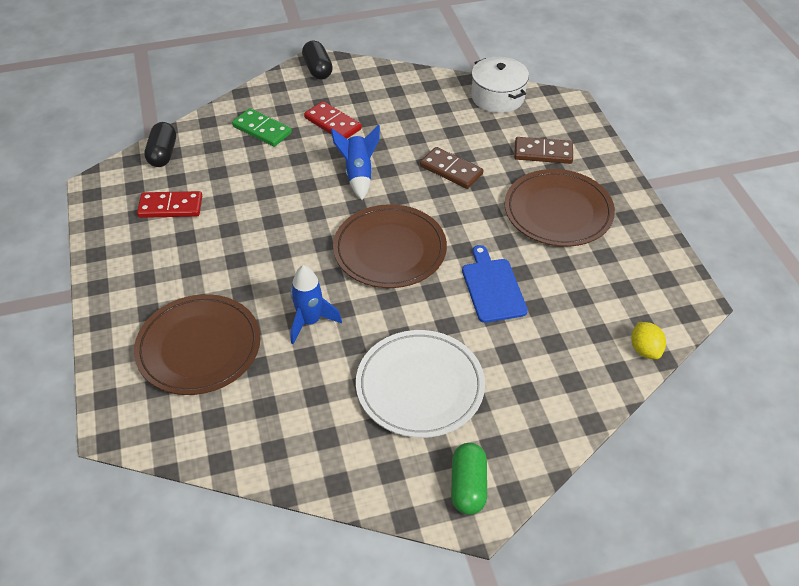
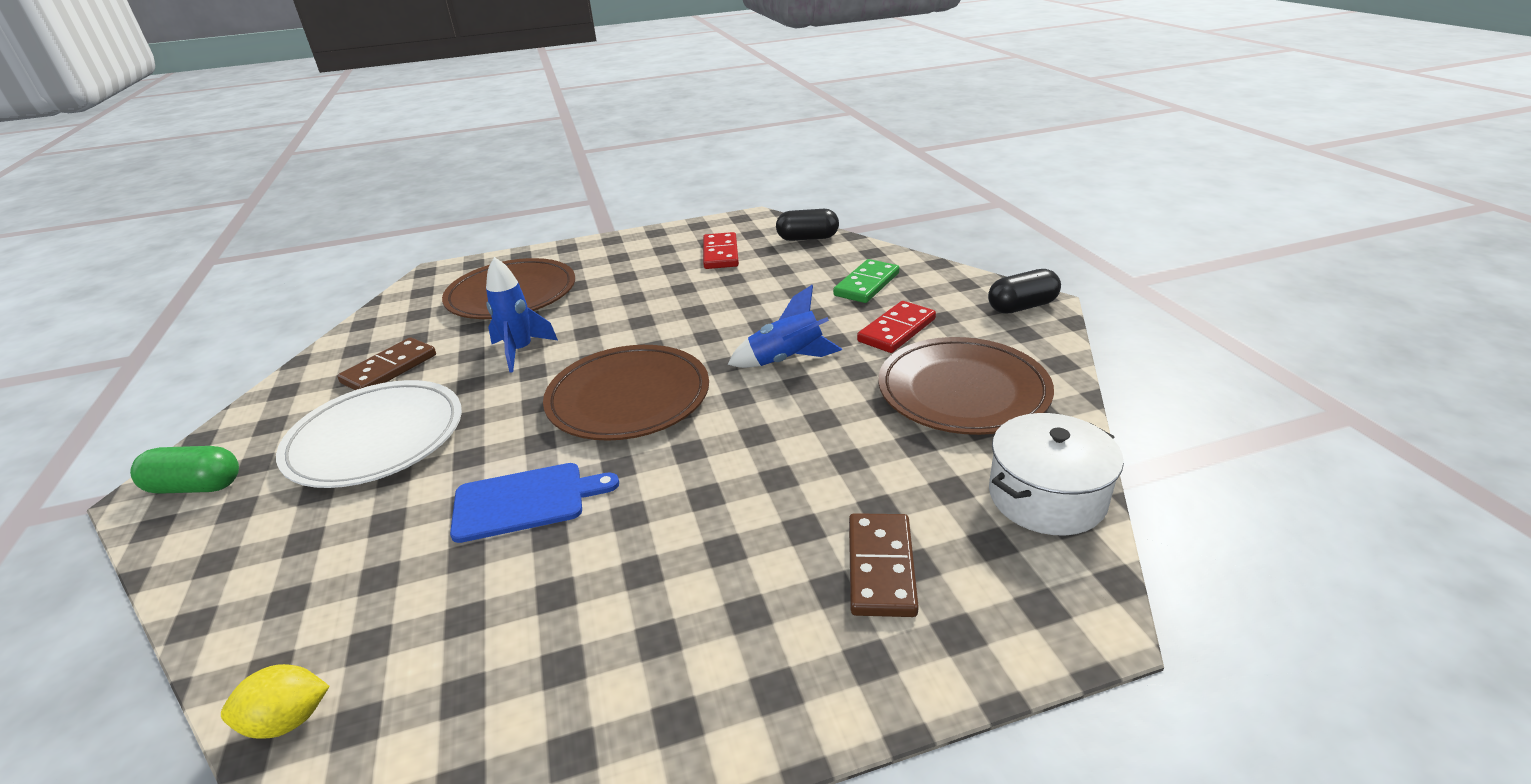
camera: 90 degrees right, 15 degrees down
brown domino [420,147,484,189] -> brown domino moved to [337,337,436,390]
brown plate [504,169,615,247] -> brown plate moved to [878,337,1054,435]

